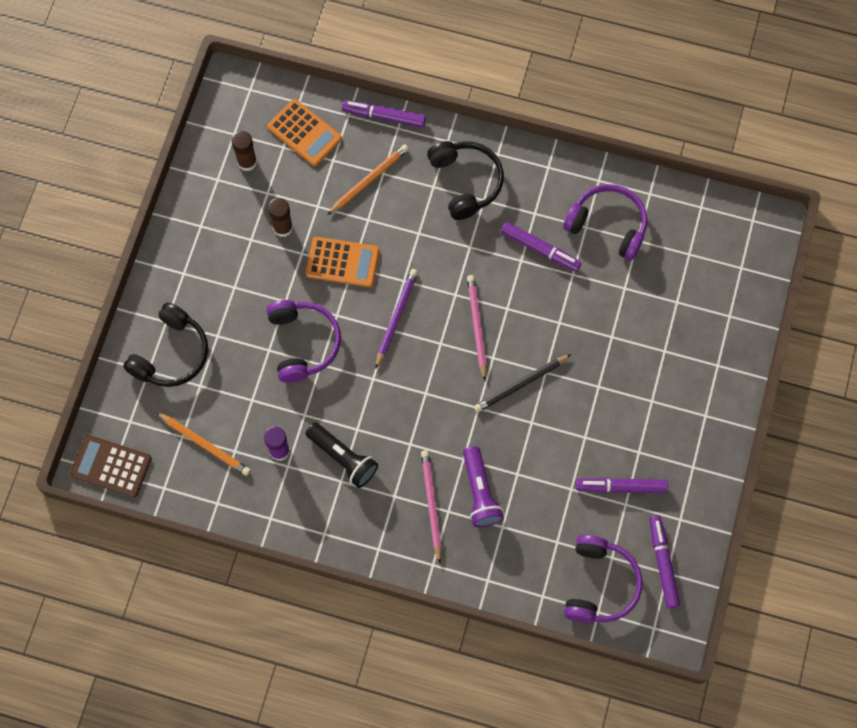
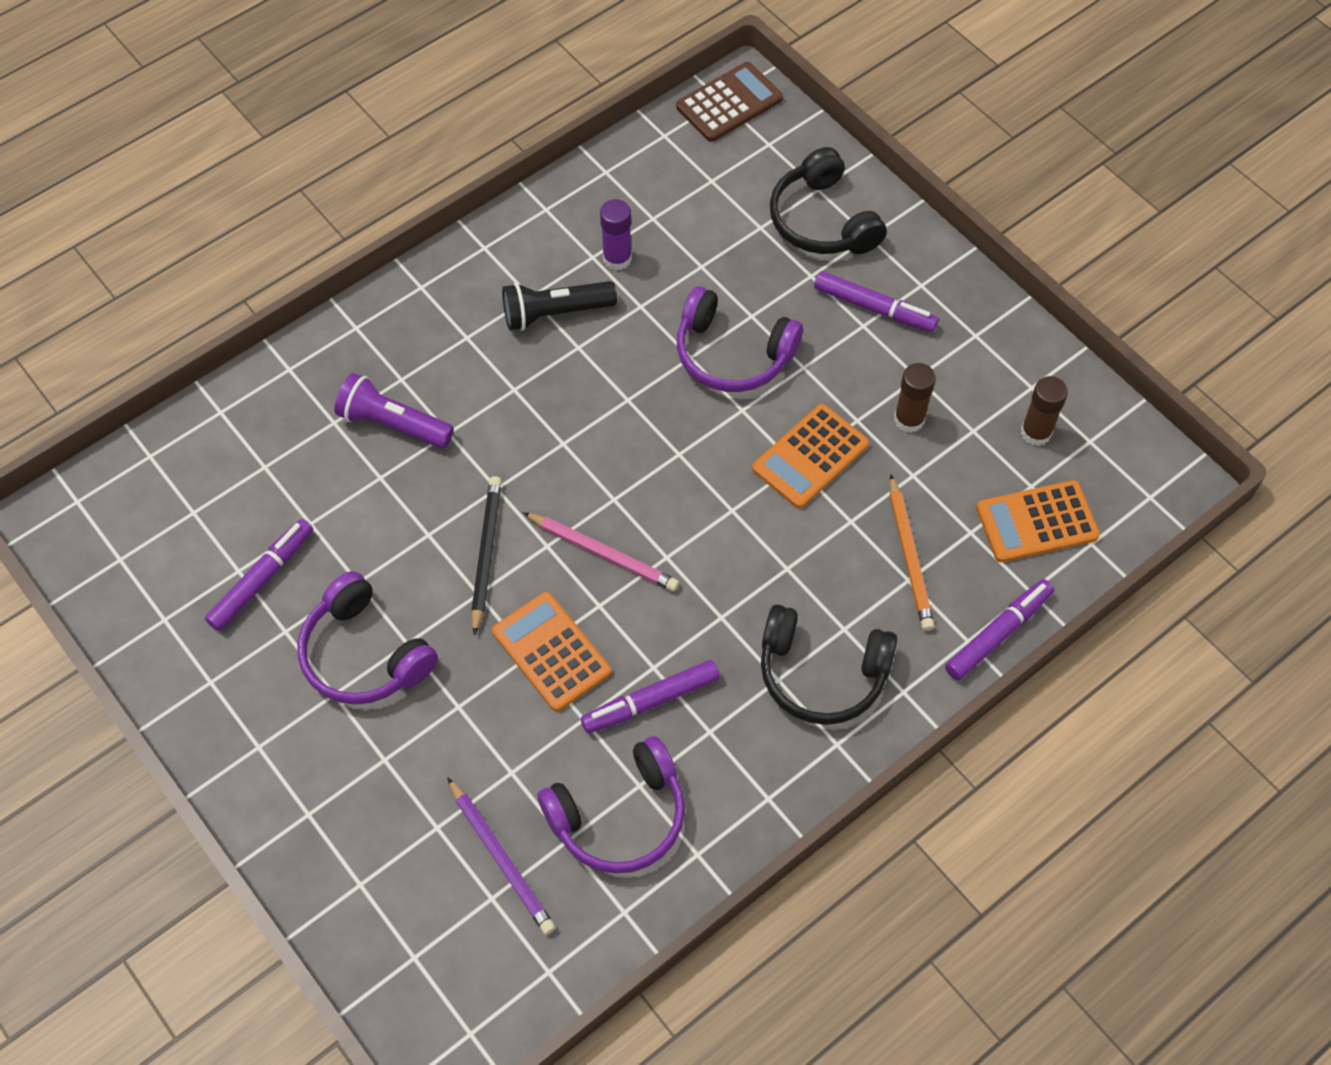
camera: 125 degrees right, 10 degrees down
orange pencil [156,412,251,476] -> none
purple pencil [376,269,418,368] -> purple pencil moved to [447,777,556,935]
pink pencil [421,450,442,563] -> none
purple headphones [564,535,642,623] -> purple headphones moved to [298,571,438,705]
purple marker [649,516,680,609] -> purple marker moved to [814,271,939,332]
none -> orange calculator [492,592,611,712]

